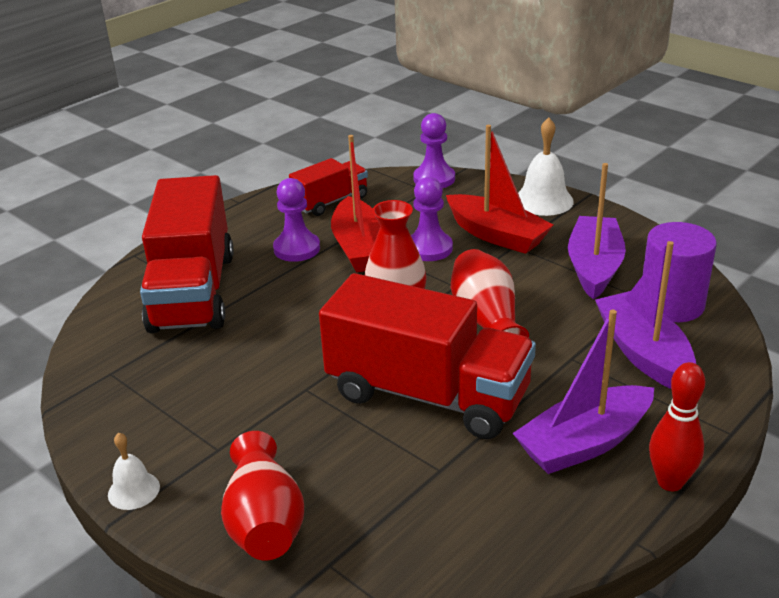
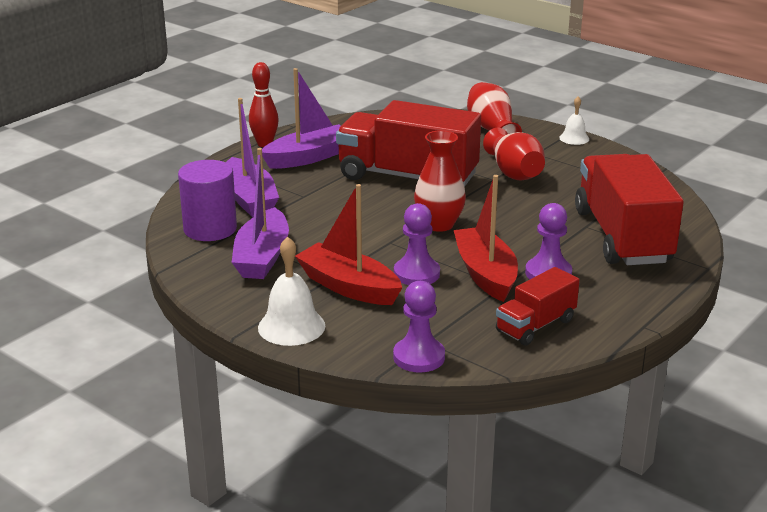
camera: 175 degrees right, 5 degrees down
red vase [451,249,529,338] -> red vase moved to [483,128,545,181]

